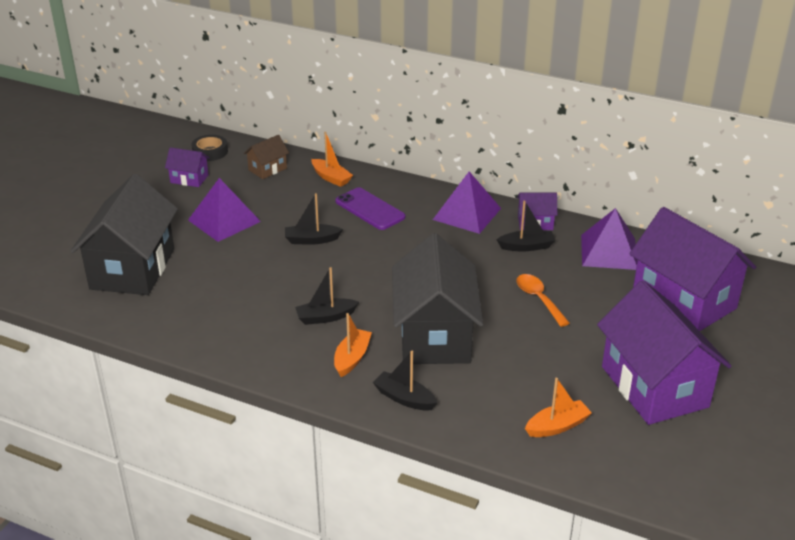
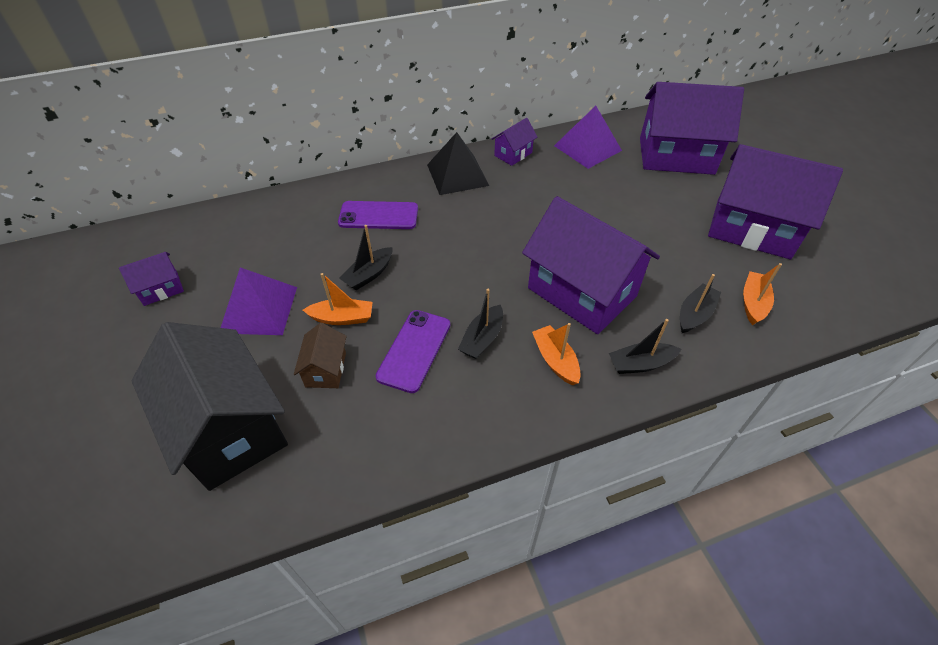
camera: 45 degrees left, 15 degrees up
black tape [192,135,228,161] -> none
brown house [244,135,289,179] -> brown house moved to [294,323,347,388]
orange boat [311,132,353,187] -> orange boat moved to [303,273,373,325]
black house [392,233,483,364] -> purple house [522,196,660,334]
purple pyramid [433,171,501,234] -> black pyramid [427,132,489,195]
black boat [497,200,556,251] -> black boat moved to [680,274,721,333]
orange spoon [516,274,570,327] -> none
none -> purple phone [375,310,450,393]

